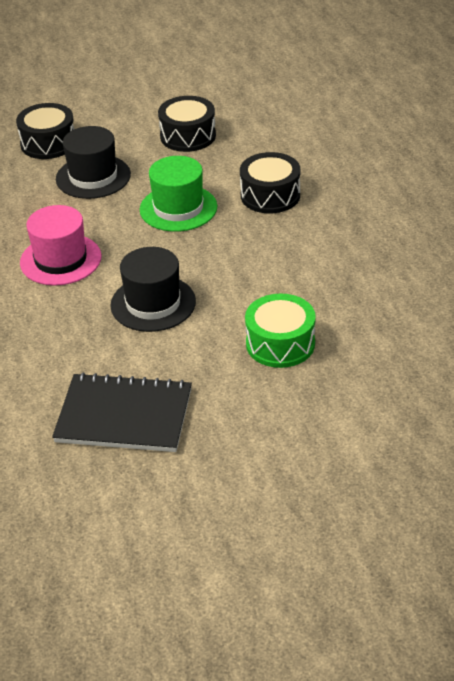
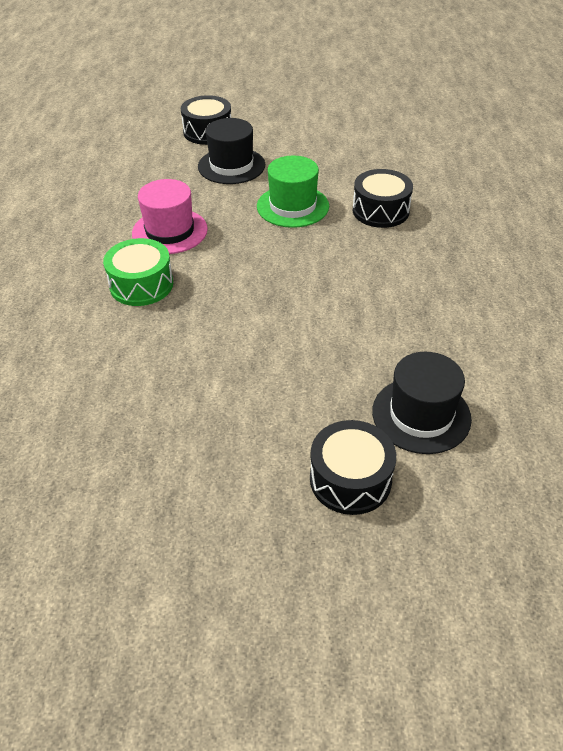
camera: 15 degrees right, 5 degrees up
black notebook [52,372,192,452] -> none
black hat [110,247,196,332] -> black hat moved to [372,352,472,454]
black drum [158,96,216,152] -> black drum moved to [310,420,396,515]
green drum [245,293,316,368] -> green drum moved to [103,238,173,306]

